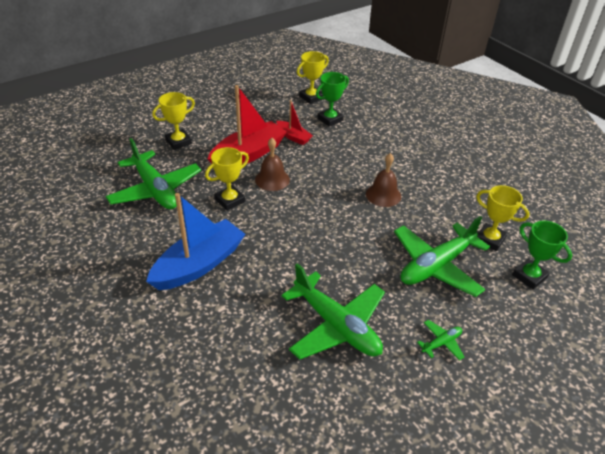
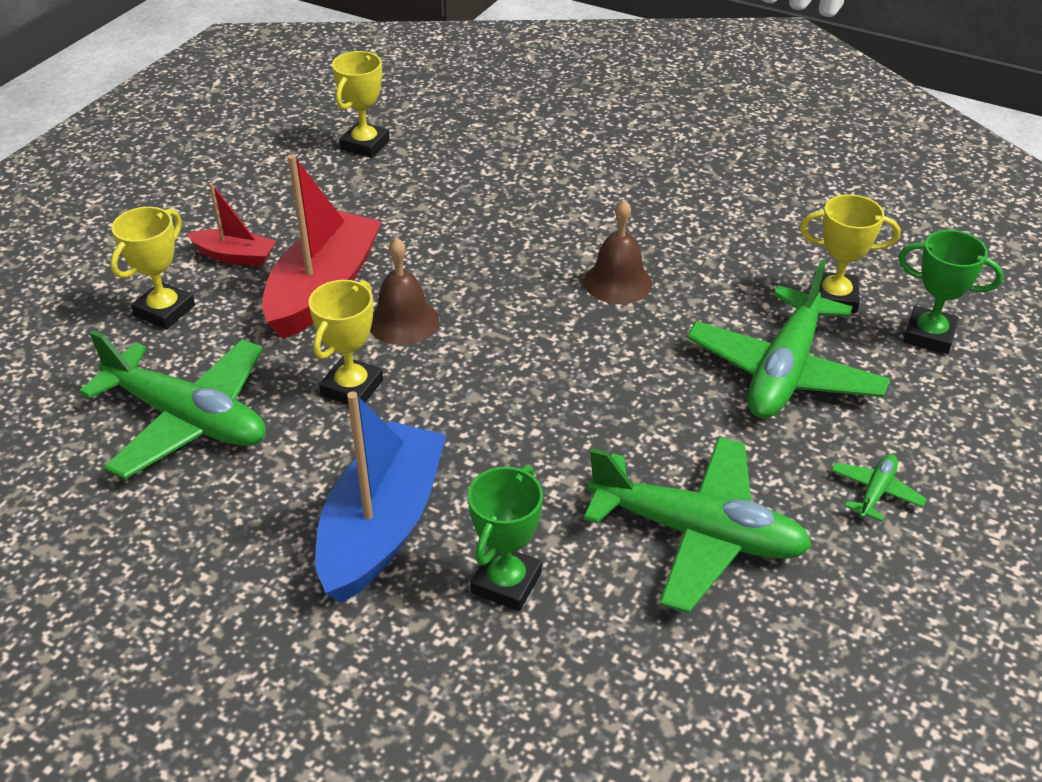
camera: 25 degrees left, 0 degrees up
red boat [276,100,313,145] -> red boat moved to [187,183,276,266]
green trophy [316,72,349,127] -> green trophy moved to [468,465,543,611]

